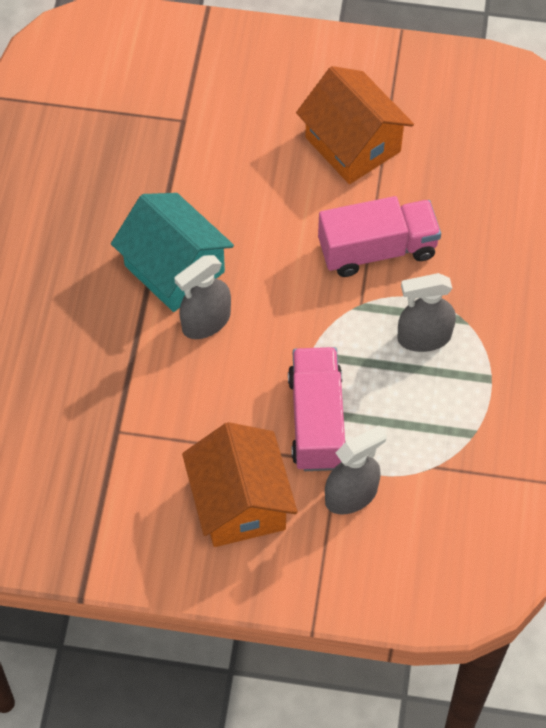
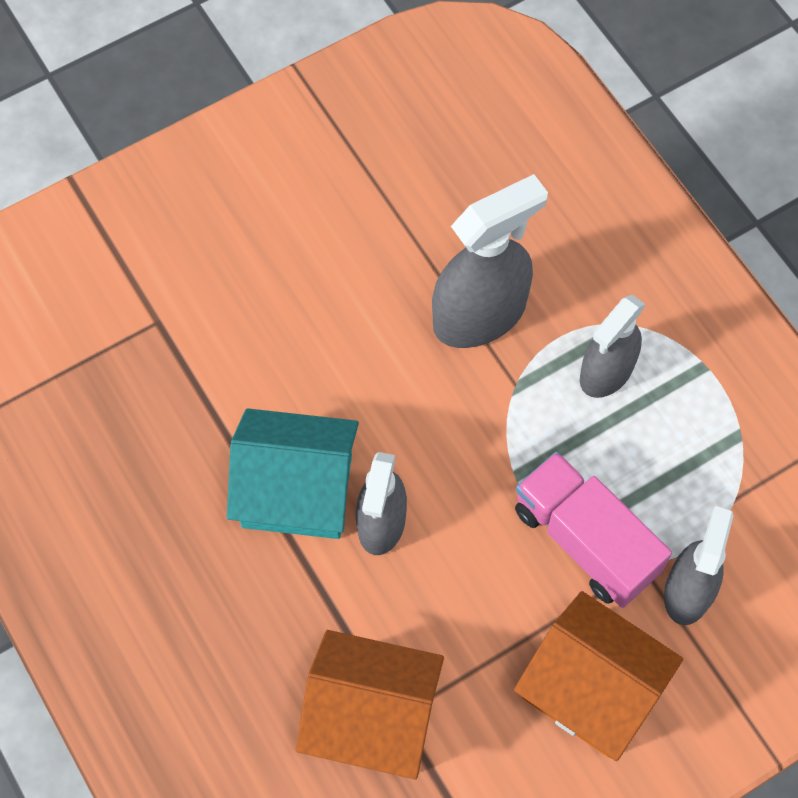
camera: 40 degrees left, 5 degrees up
orange house [296,66,414,184] -> orange house moved to [296,630,444,779]
pink truck [318,196,441,277] -> grey spray bottle [432,174,548,348]

